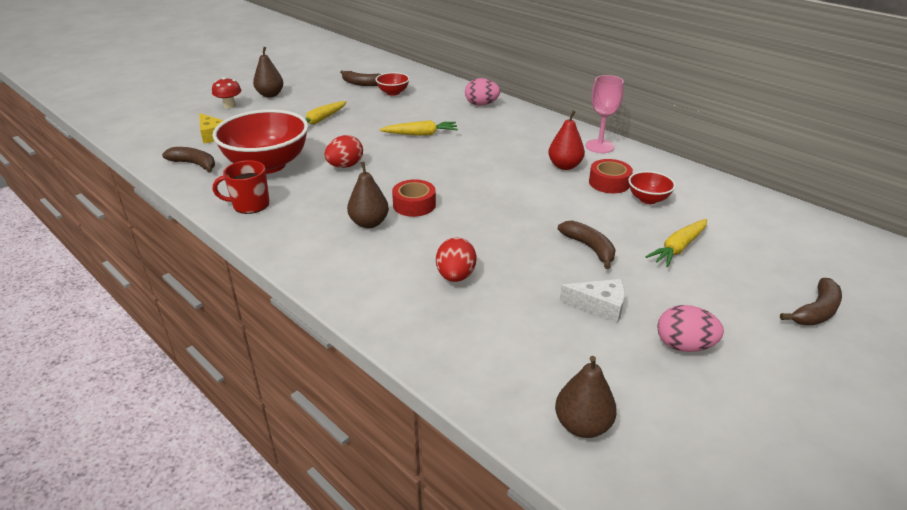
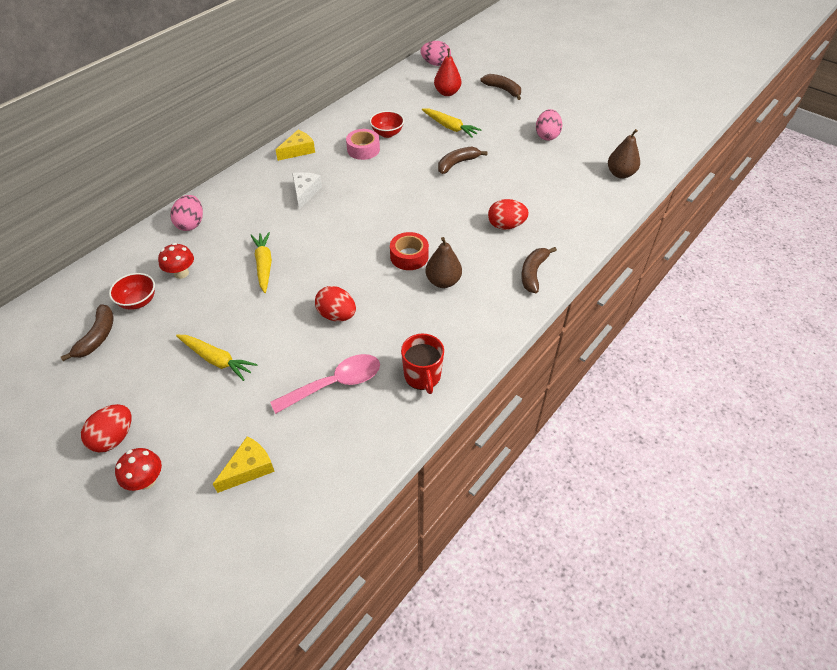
camera: 95 degrees left, 15 degrees up
brown banana [162,147,215,173] -> brown banana moved to [521,247,557,293]
red bowl [212,109,308,174] -> pink spoon [270,354,380,414]
brown pear [253,47,283,97] -> red egg [81,404,131,452]
red pear [548,110,585,170] -> red pear moved to [434,48,461,96]
white cheese [560,279,625,323] -> white cheese moved to [292,172,322,210]
pink goblet [585,75,624,153] -> yellow cheese [276,130,315,161]
red tape [589,159,633,193] -> pink tape [346,129,380,160]
none -> red mushroom [158,243,194,279]
none -> pink egg [421,41,451,66]

